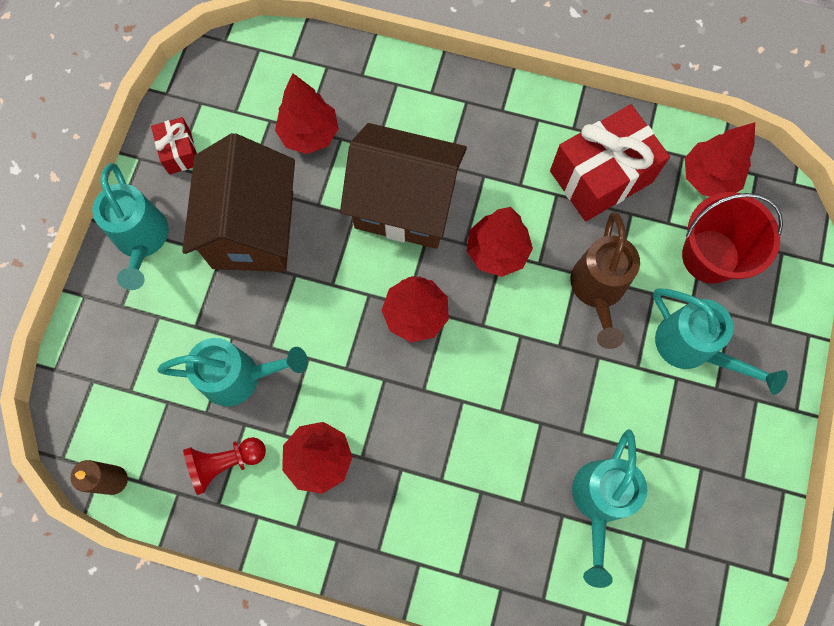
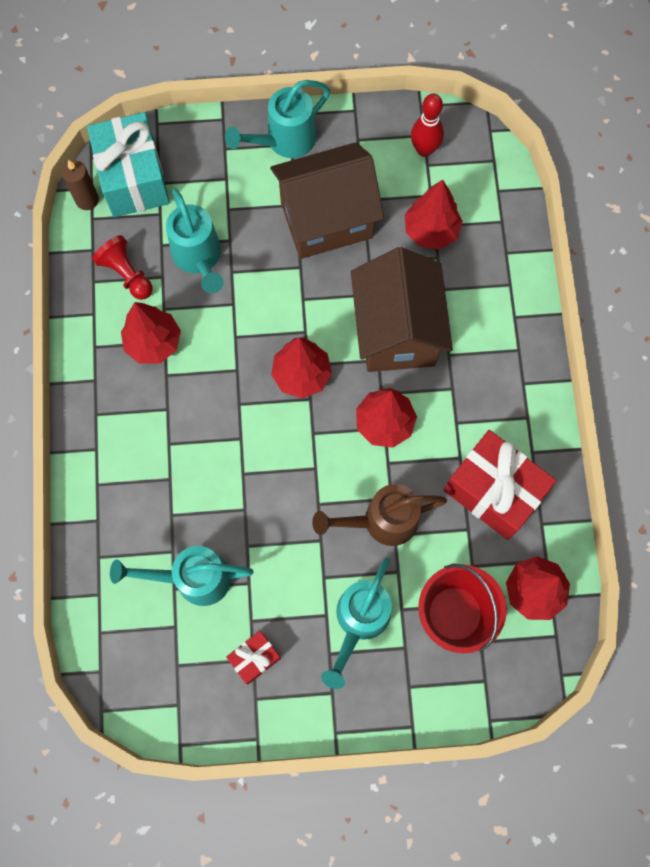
camera: 70 degrees right, 0 degrees up
red gift [151,117,197,174] -> red gift moved to [226,631,281,684]
none -> turquoise gift [87,112,170,217]
none -> red bowling pin [411,94,444,157]

